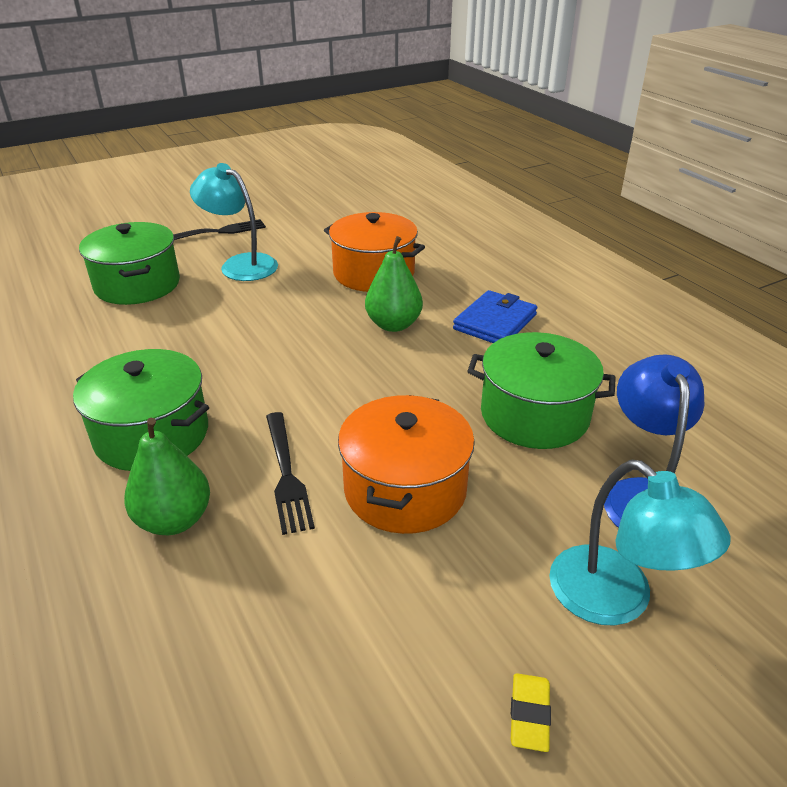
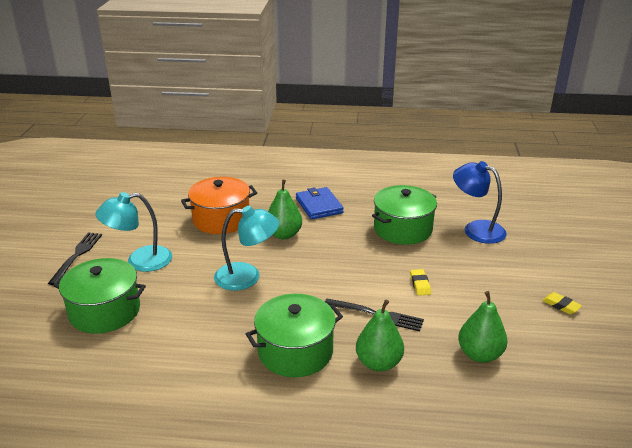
camera: 55 degrees left, 5 degrees down
orange pot [338,395,475,534] -> yellow eraser [410,269,431,296]
turquoise lamp [549,460,731,626] -> turquoise lamp moved to [214,206,279,291]
none -> green pear [458,291,507,363]

